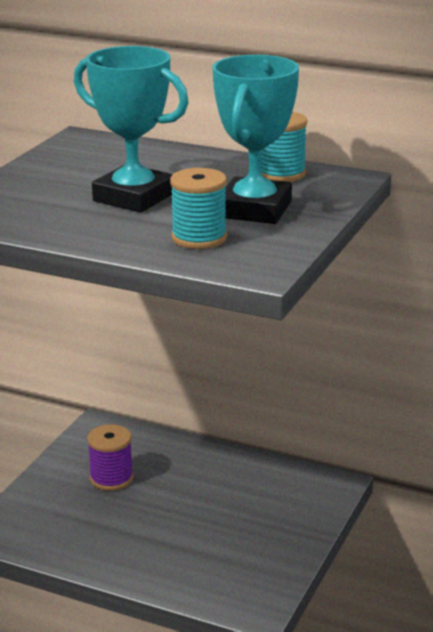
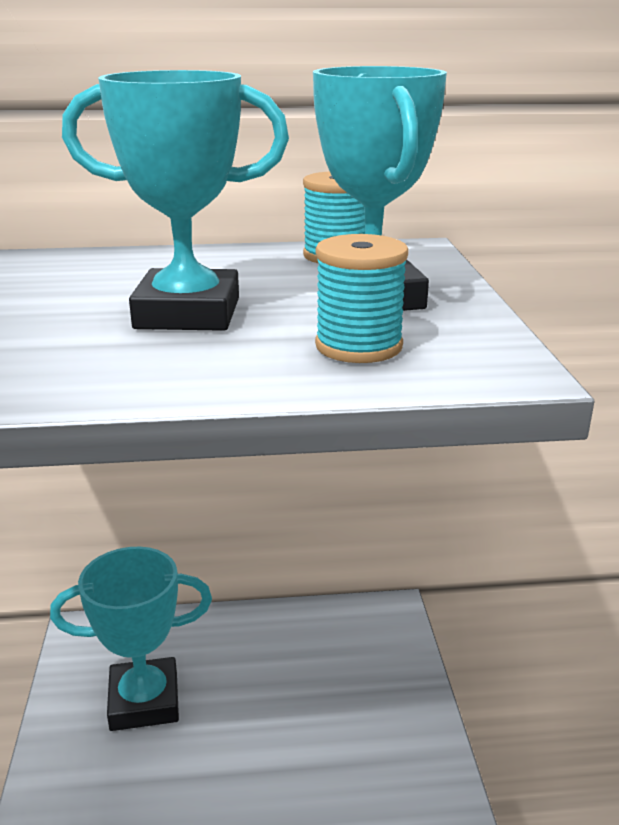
camera: 30 degrees left, 0 degrees up
purple spool [87,425,133,491] -> turquoise trophy [50,547,212,731]

